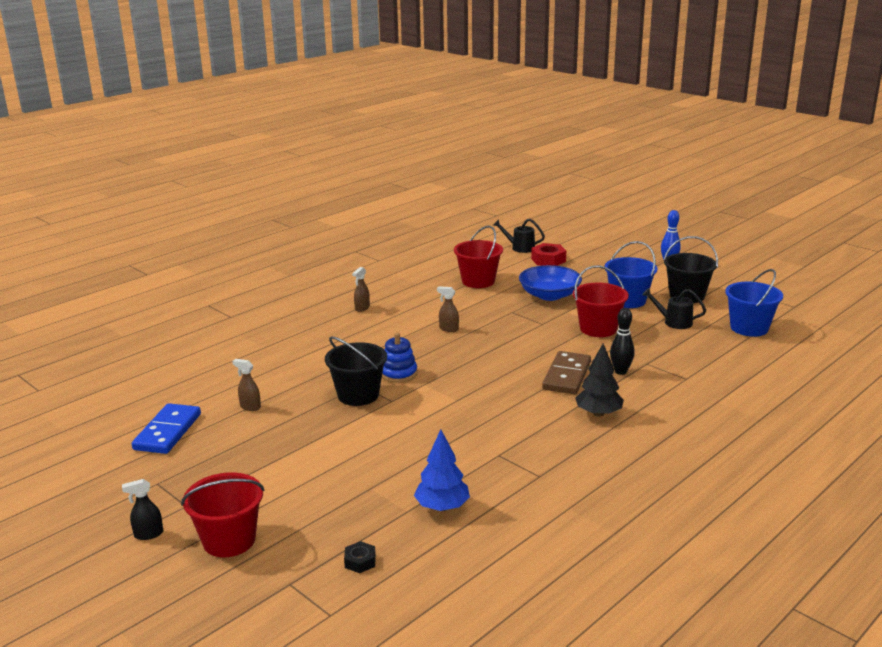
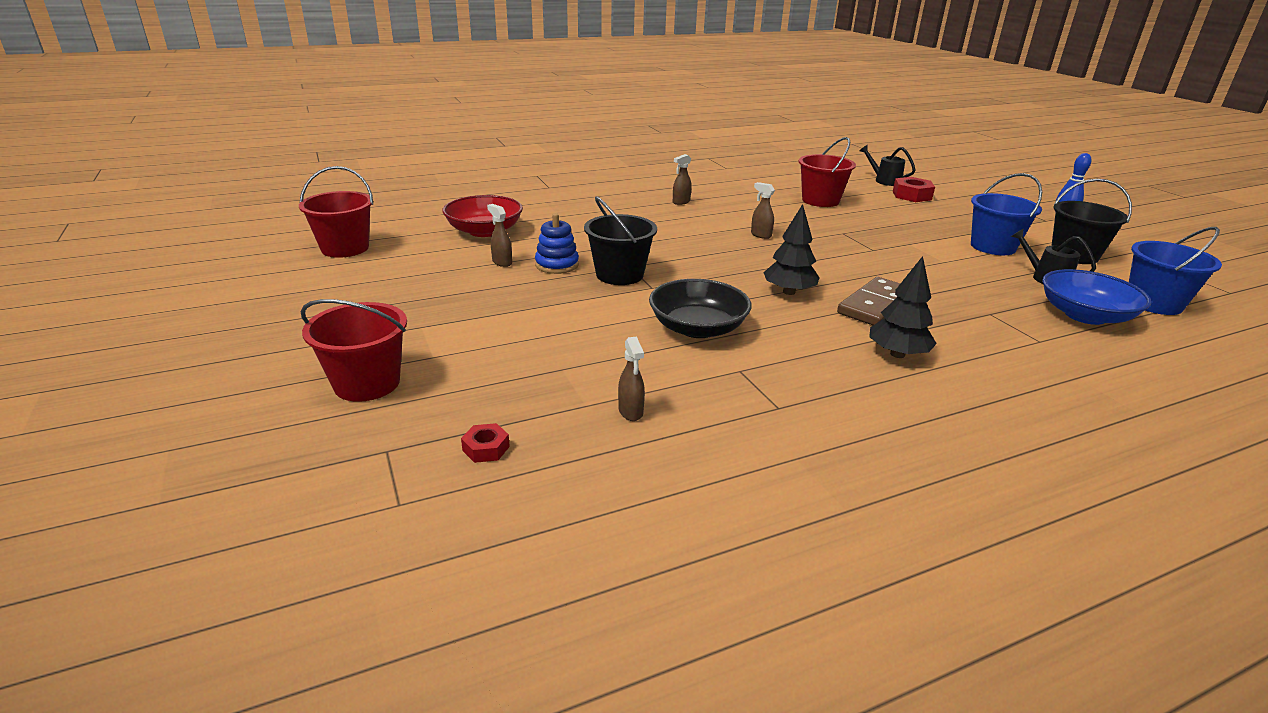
camera: 20 degrees right, 5 degrees up
black spray bottle [122,479,163,540] -> none
blue domino [132,403,201,454] -> none
black nut [344,541,376,573] -> red nut [461,423,510,463]
blue stacking toy [382,333,417,383] -> blue stacking toy moved to [535,213,579,274]
blue tree [414,429,470,511] -> brown spray bottle [618,336,645,421]
blue bowl [519,265,582,301] -> blue bowl moved to [1042,269,1151,325]
red bucket [573,265,629,337] -> red bucket moved to [299,166,373,258]
black bowling pin [610,308,635,375] -> none
none -> red bowl [442,195,523,237]
none -> black bowl [649,279,751,338]
none -> black tree [763,204,820,295]

